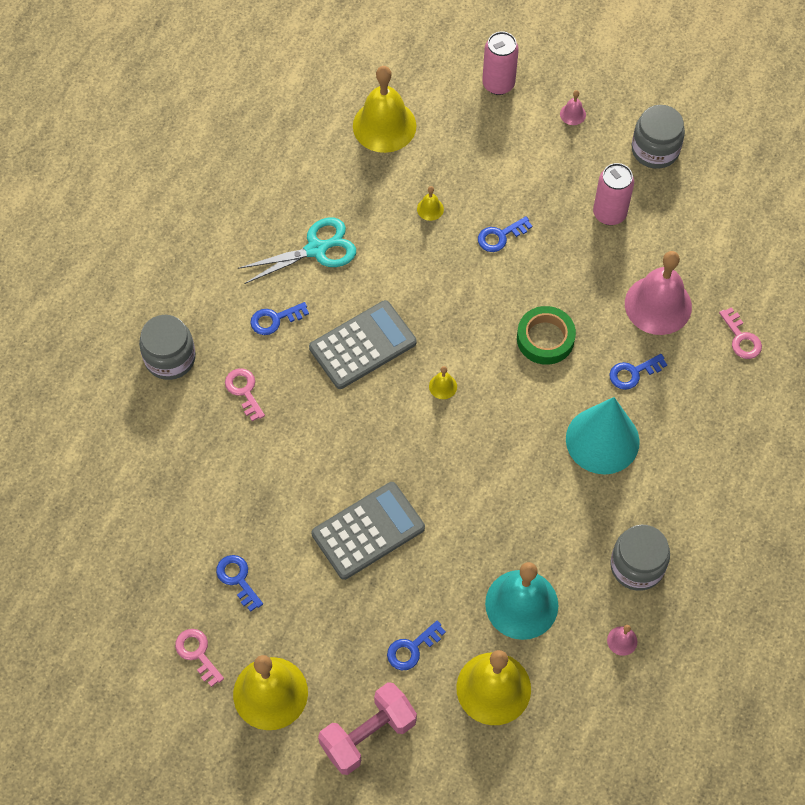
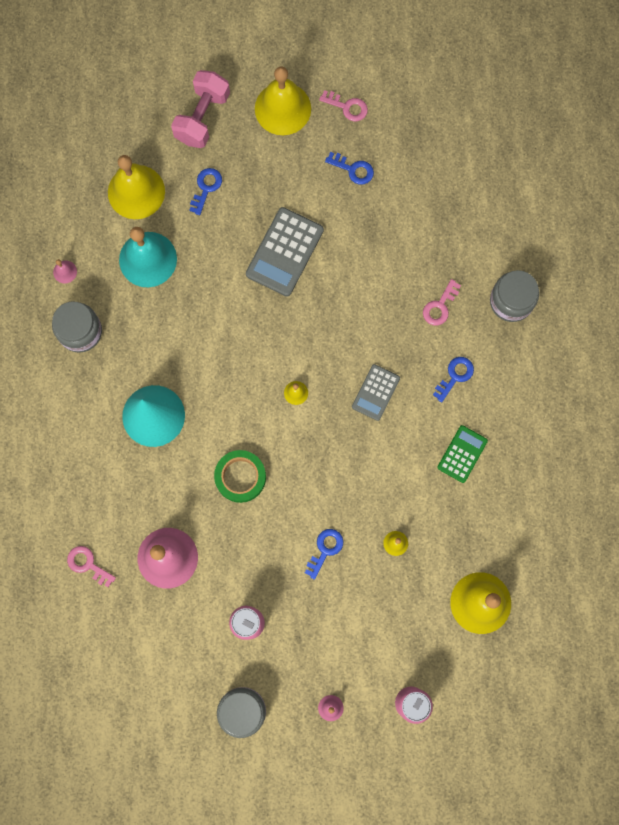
camera: 150 degrees right, 15 degrees up
pink key [225,368,265,421] -> pink key turned 90 degrees clockwise [423,279,461,326]
turquoise scissors [238,218,356,284] -> green calculator [437,425,488,483]
grey calculator [309,300,417,389] -> grey calculator [352,364,400,421], size x0.61
blue key [610,354,667,390] -> none

